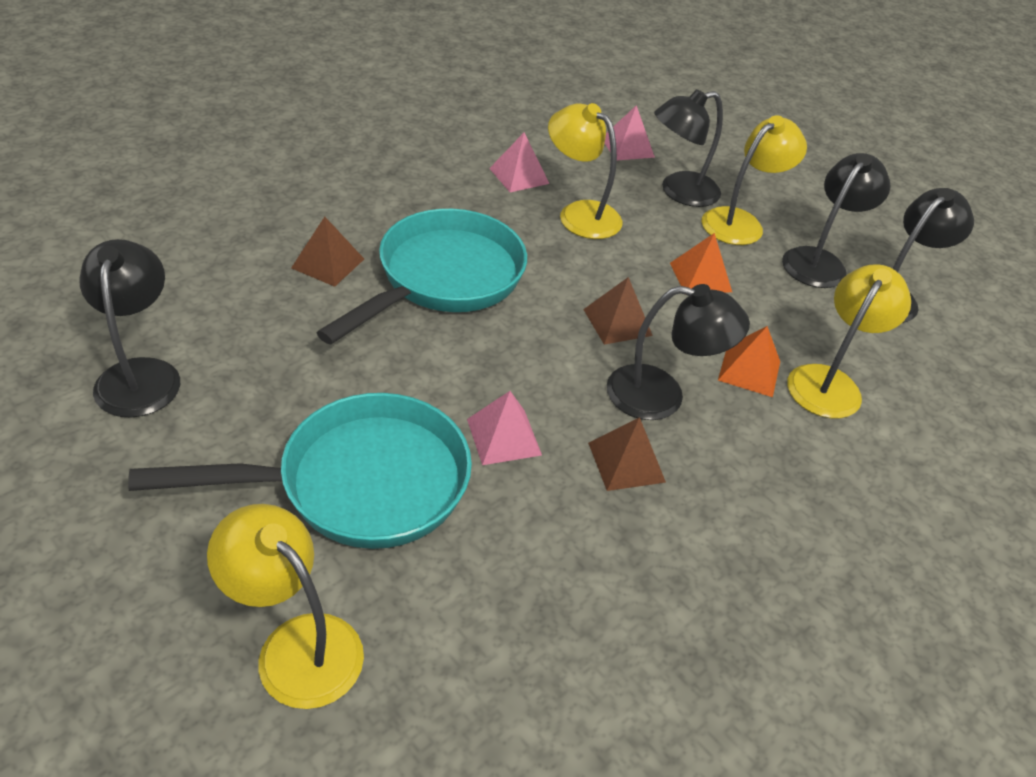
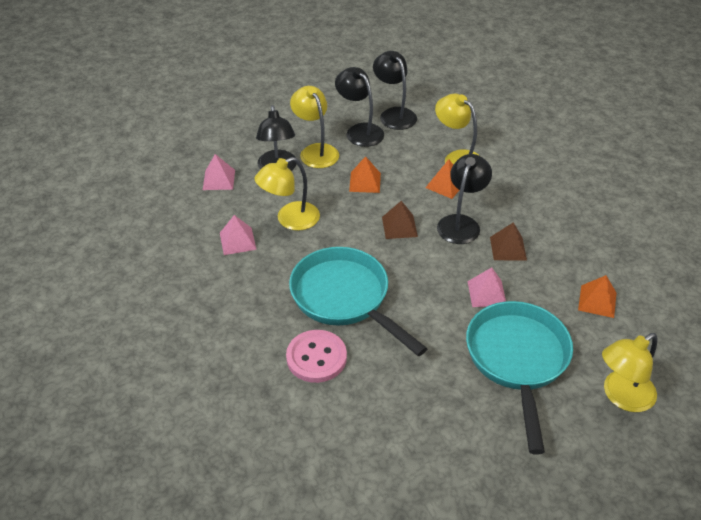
camera: 70 degrees left, 0 degrees up
black lamp [79,239,180,418] -> none
brown pyramid [291,217,364,287] -> pink button [286,330,347,383]
none -> orange pyramid [578,275,616,318]

